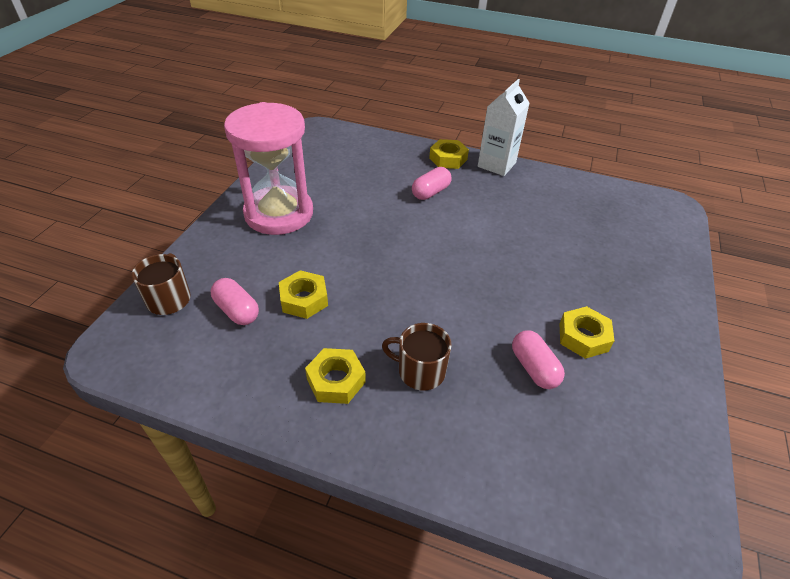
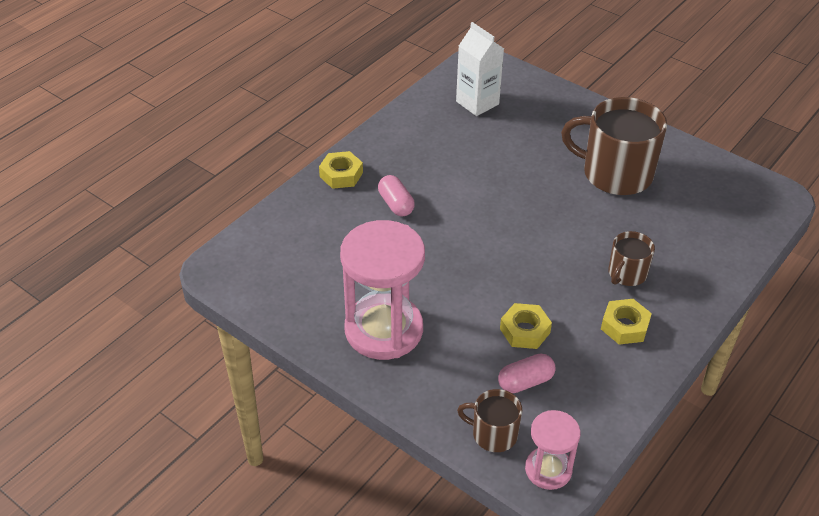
camera: 70 degrees left, 0 degrees up
white carton [478,79,530,176] -> white carton moved to [456,22,504,116]
pink capsule [512,330,565,389] -> none
yellow nut [560,306,614,359] -> brown mug [561,97,667,195]
none -> pink hourglass [525,410,581,490]

